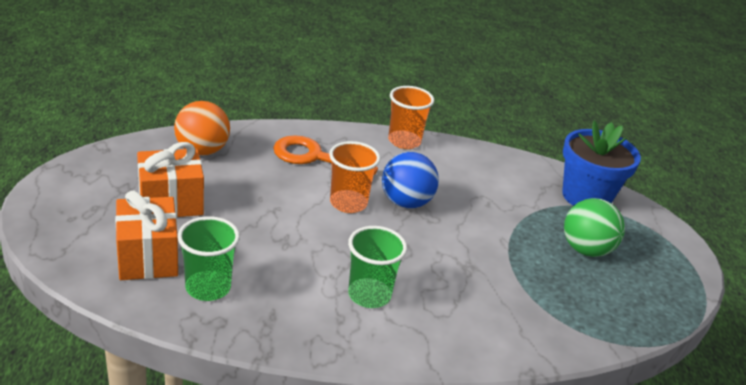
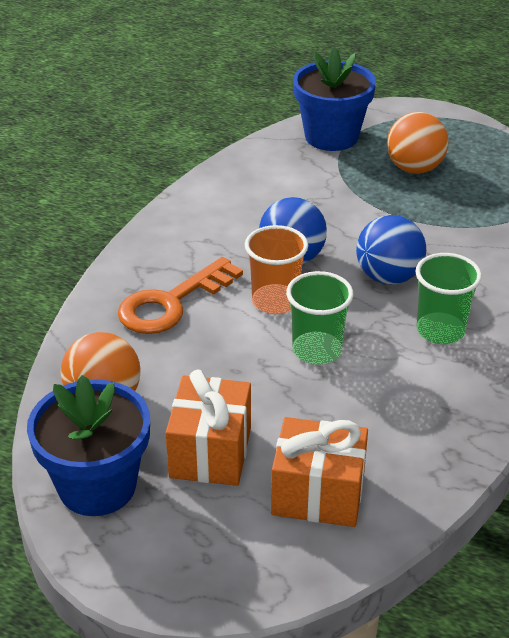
camera: 60 degrees left, 5 degrees up
green cup [178,216,240,301] -> green cup moved to [286,271,353,365]
orange cup [388,86,434,149] -> none
green ball [564,198,625,257] -> orange ball [387,112,449,174]
none -> blue flower pot [27,375,150,516]
none -> blue ball [356,215,426,284]

